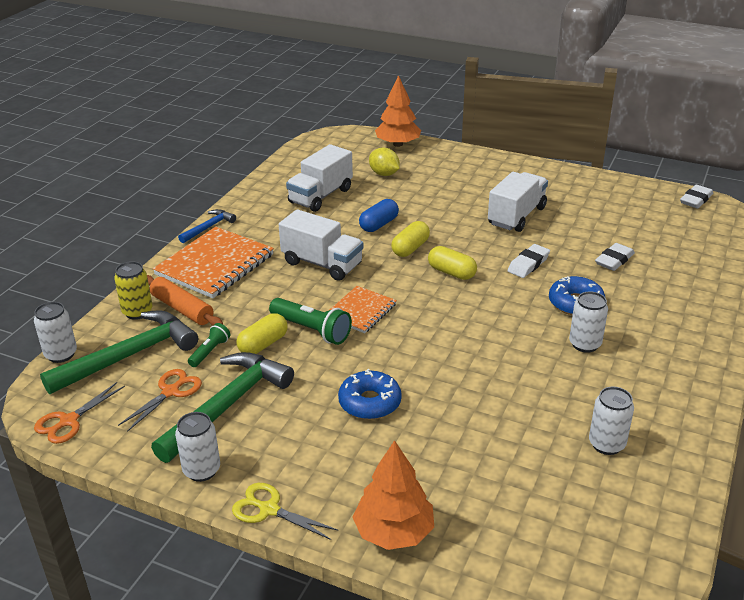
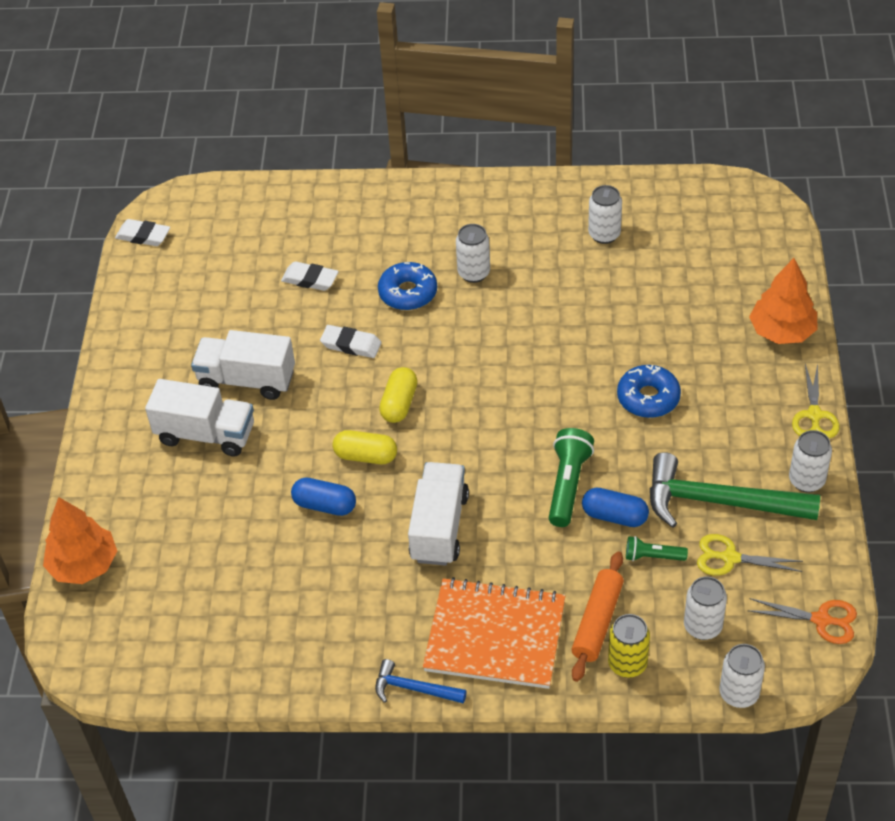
camera: 110 degrees left, 15 degrees up
green hammer [40,310,198,394] -> white can [684,576,727,640]
orange scissors [118,369,202,432] -> yellow scissors [697,534,803,576]
yellow capsule [236,313,287,354] -> blue capsule [582,488,649,527]
white truck [286,144,353,212] -> white truck moved to [145,379,254,456]
orange notebook [328,286,397,333] -> none
yellow lemon [369,148,400,176] -> none

